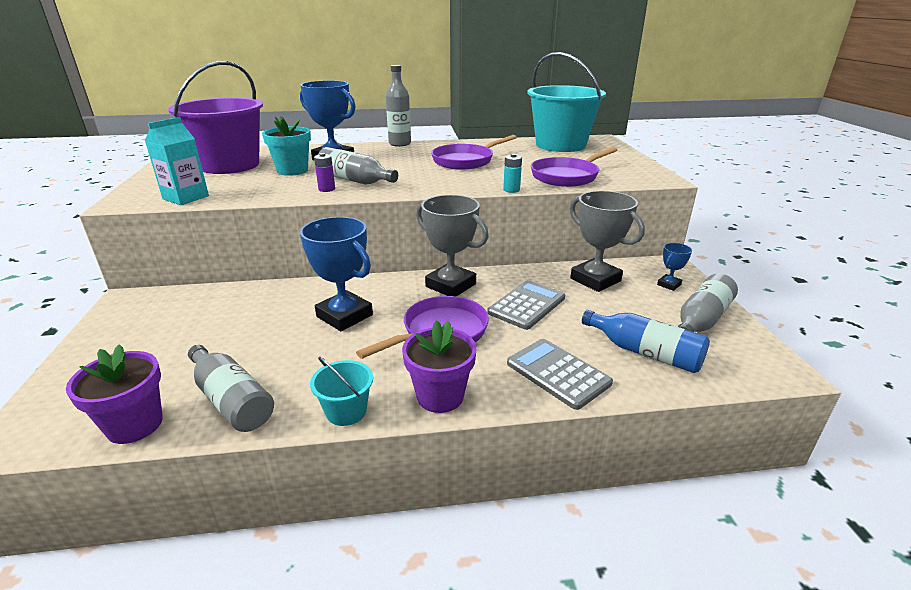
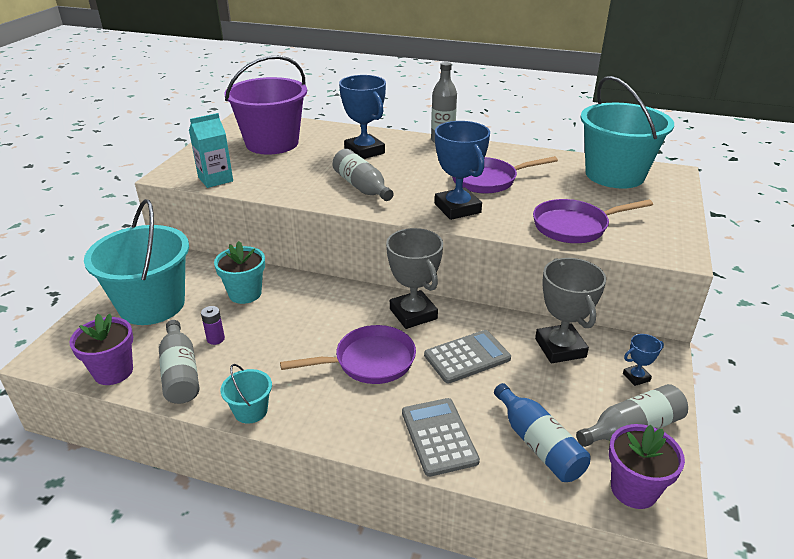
camera: 25 degrees right, 5 degrees up
turquoise flower pot [262,116,311,176] -> turquoise flower pot moved to [214,241,265,304]
blue trophy [300,217,373,331] -> blue trophy moved to [435,121,490,220]
purple battery [314,153,335,192] -> purple battery moved to [201,306,225,345]
purple flower pot [402,320,477,413] -> purple flower pot moved to [609,424,685,509]
turquoise battery [503,154,522,193] -> none
none -> turquoise bucket [84,199,189,325]

